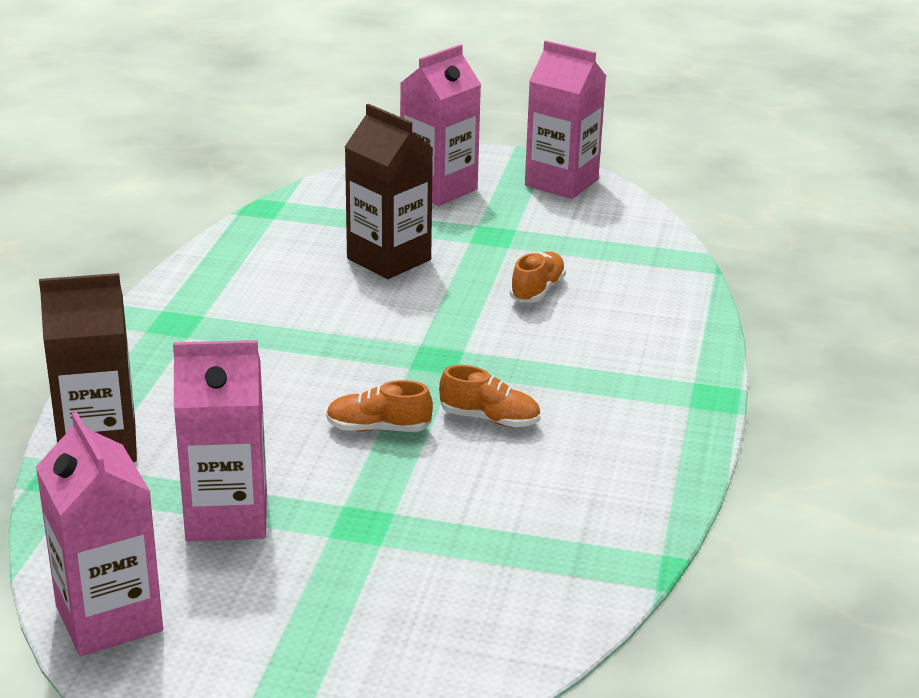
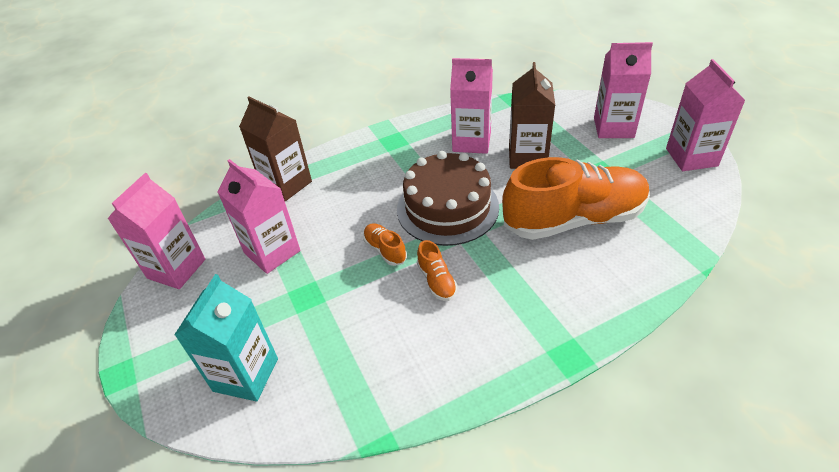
camera: 55 degrees right, 15 degrees up
orange shoe [510,251,566,303] -> orange shoe [502,157,650,240], size x2.49
none -> turquoise carton [174,274,278,402]
none -> brown cake [397,151,499,246]
none -> pink carton [450,58,493,154]

